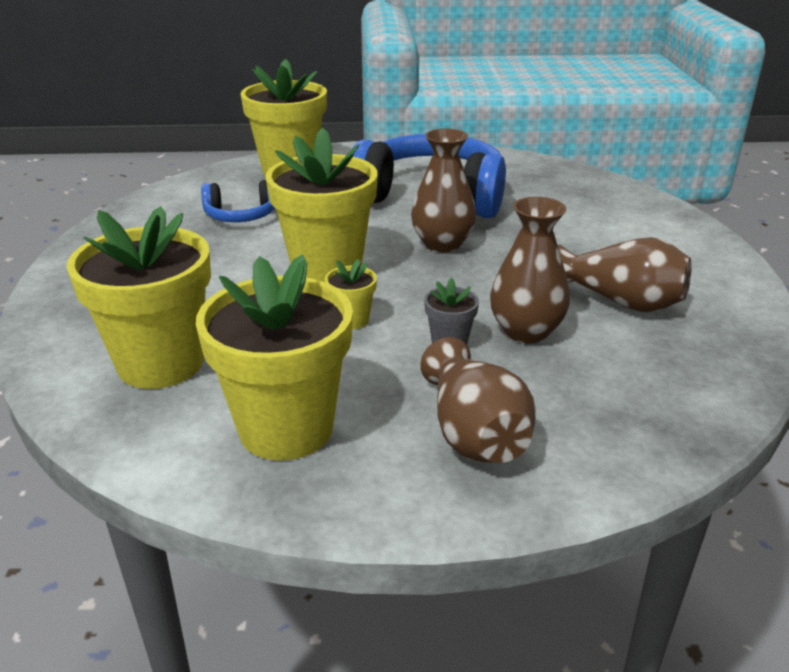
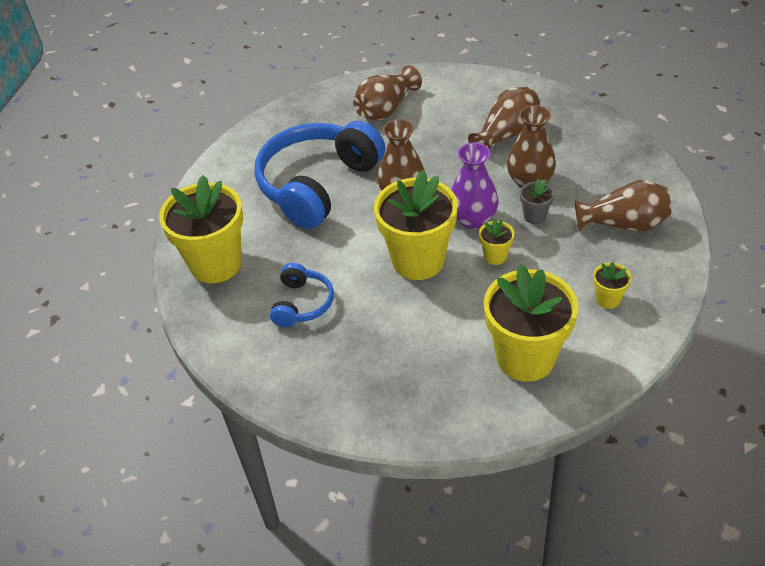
camera: 70 degrees left, 15 degrees up
yellow flower pot [196,255,353,461] -> yellow flower pot [593,262,631,309], size x0.43
none -> brown vase [353,65,422,120]
none -> purple vase [451,142,499,229]

